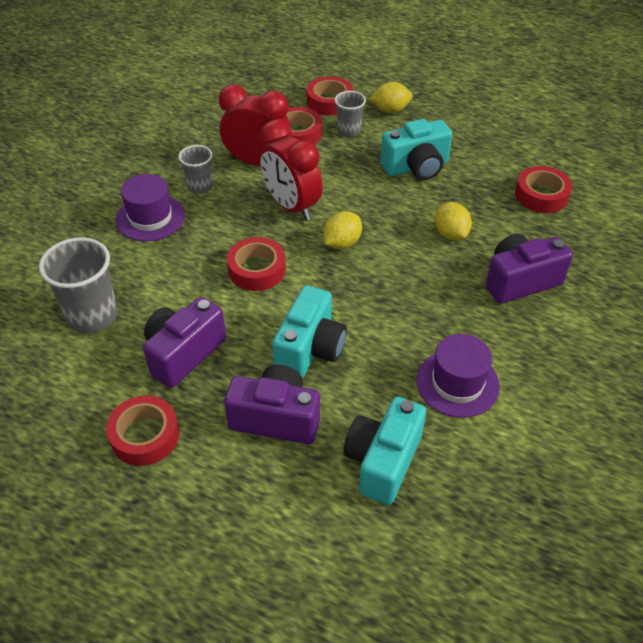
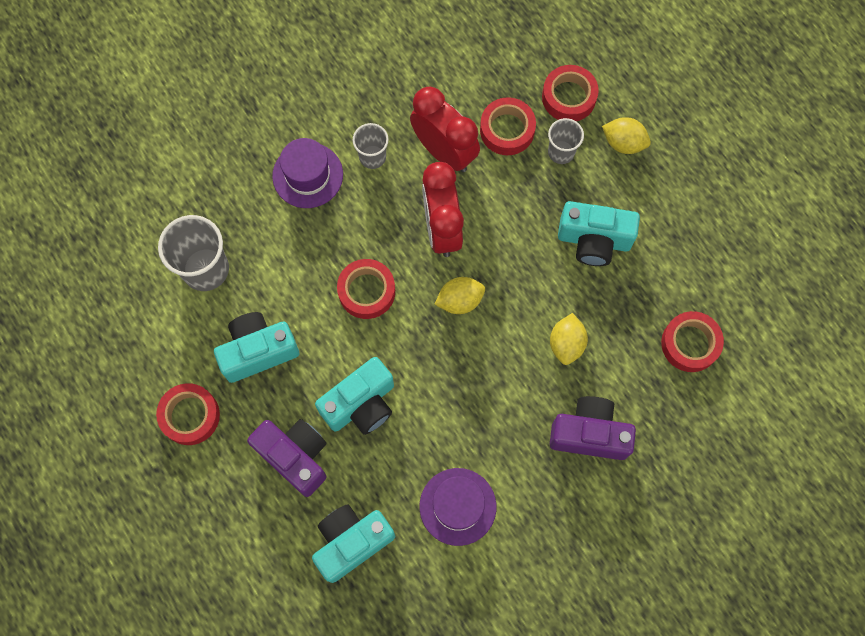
camera: 30 degrees right, 25 degrees up
purple camera [143,297,226,388] -> turquoise camera [214,312,299,383]

